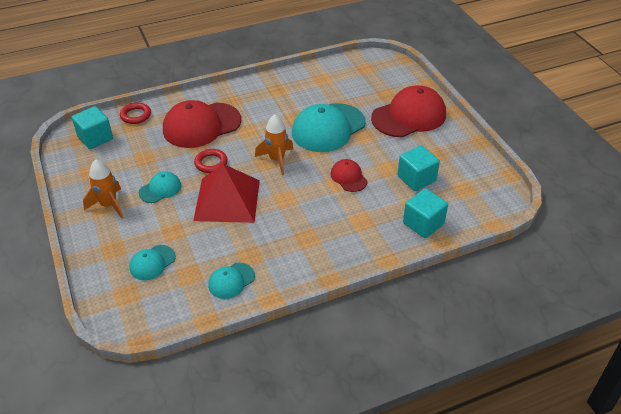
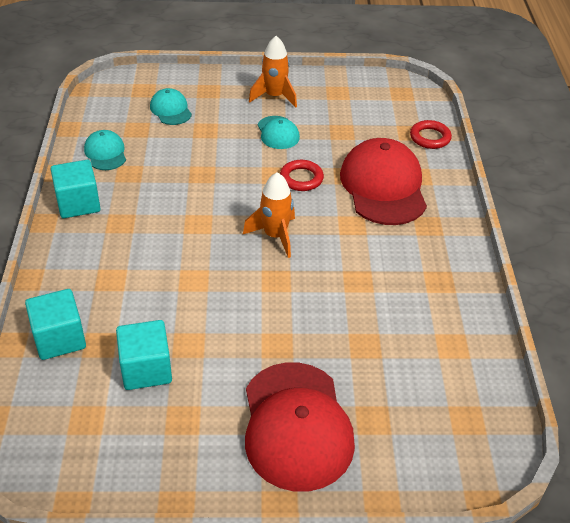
camera: 110 degrees right, 0 degrees up
turquoise cube [72,106,113,149] -> turquoise cube moved to [51,160,101,218]
red pyramid [193,164,260,223] -> none
turquoise cap [292,103,366,152] -> none
red cap [331,159,368,192] -> none

